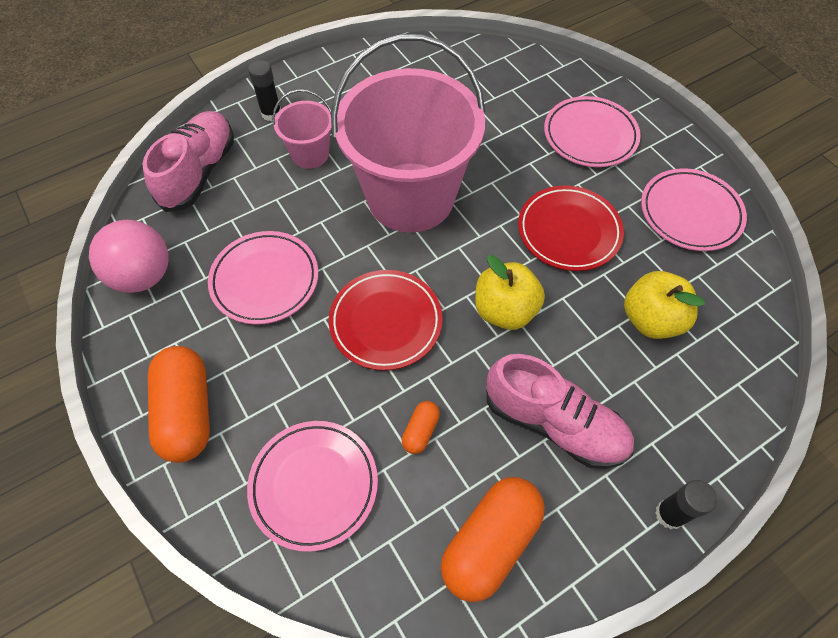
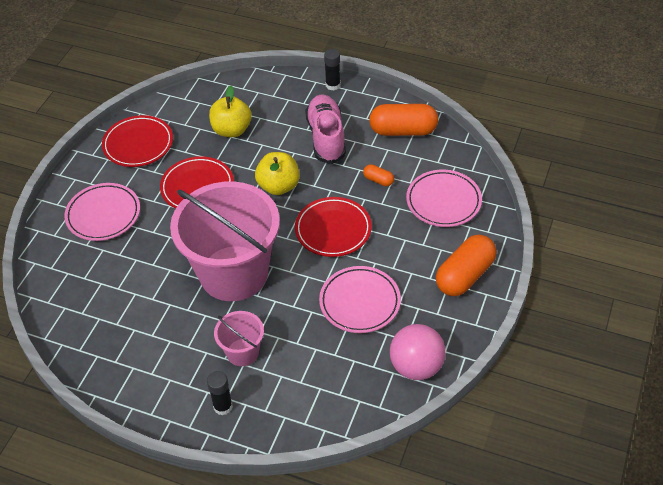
camera: 125 degrees left, 10 degrees down
pink shoe [142,111,234,212] -> none
orange capsule [402,401,440,454] -> orange capsule turned 45 degrees clockwise [363,164,394,186]
pink plate [641,168,747,251] -> red plate [102,115,173,167]

